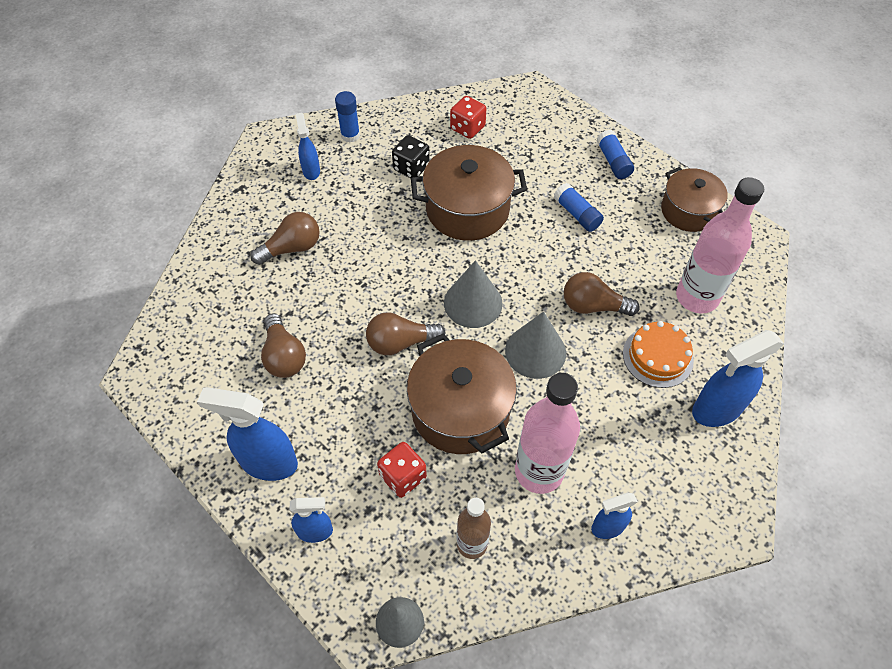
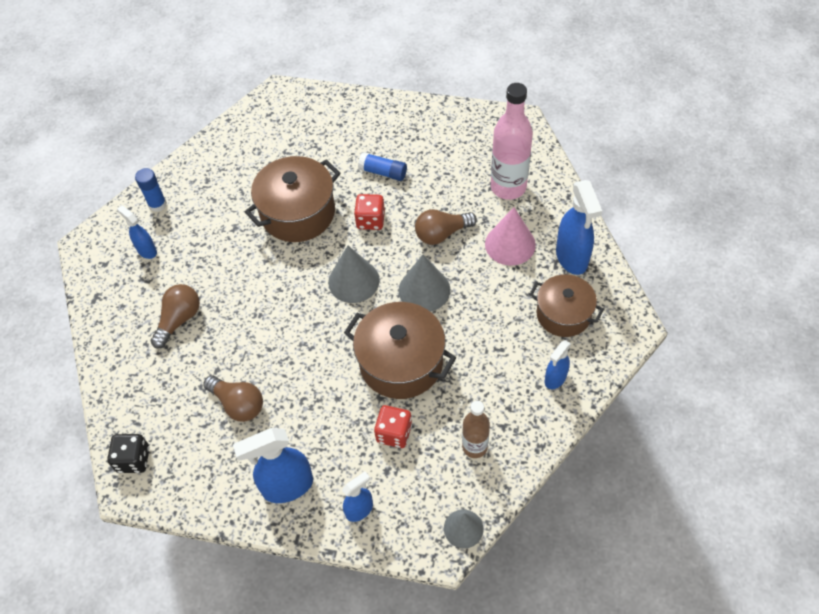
camera: 30 degrees left, 0 degrees up
brown light bulb [366,312,446,355] -> none
black dice [392,135,430,178] -> black dice moved to [107,434,149,473]
red dice [450,96,486,139] -> red dice moved to [354,194,385,230]
pink bottle [515,373,580,494] -> none
blue glue stick [597,130,634,179] -> none
orange cake [623,321,694,388] -> pink cone [485,207,536,266]
brown pot [661,167,728,232] -> brown pot moved to [529,274,604,337]
blue spray bottle [692,330,784,427] -> blue spray bottle turned 45 degrees counterclockwise [556,180,602,275]

